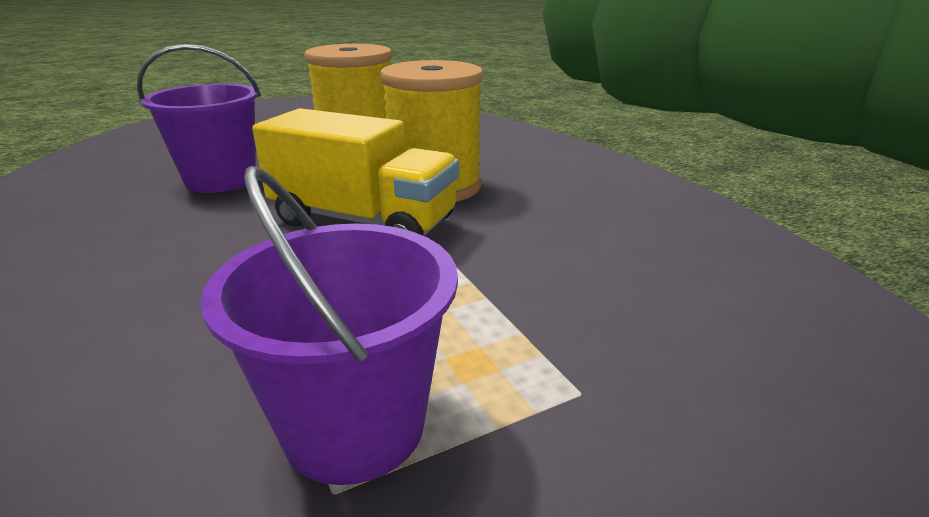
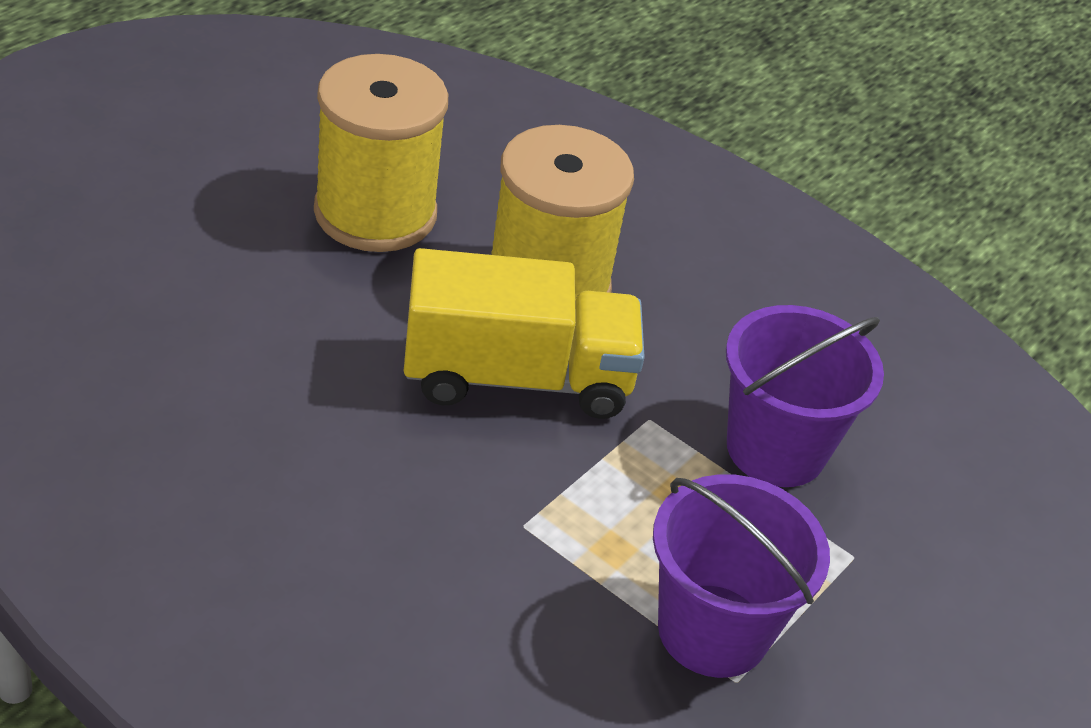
camera: 30 degrees left, 15 degrees up
purple bucket [137,44,261,193] -> purple bucket moved to [726,305,884,487]

